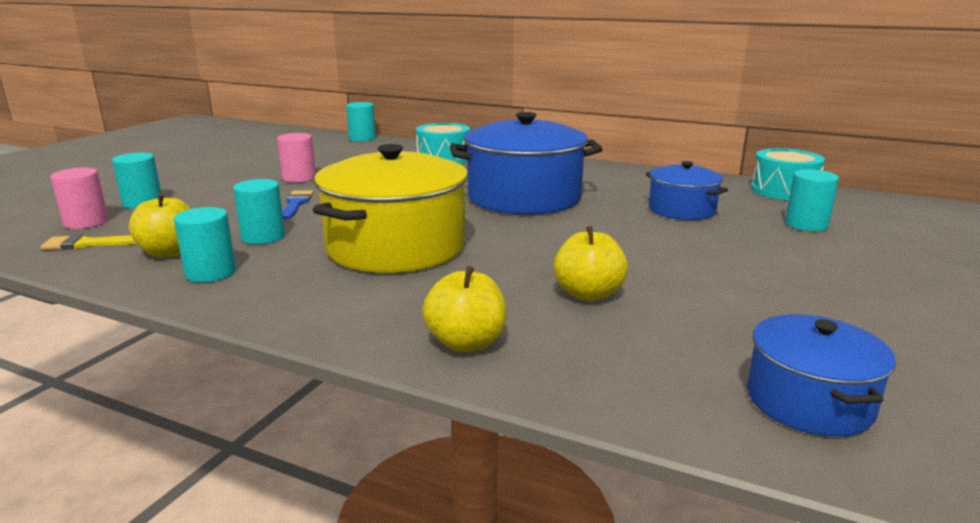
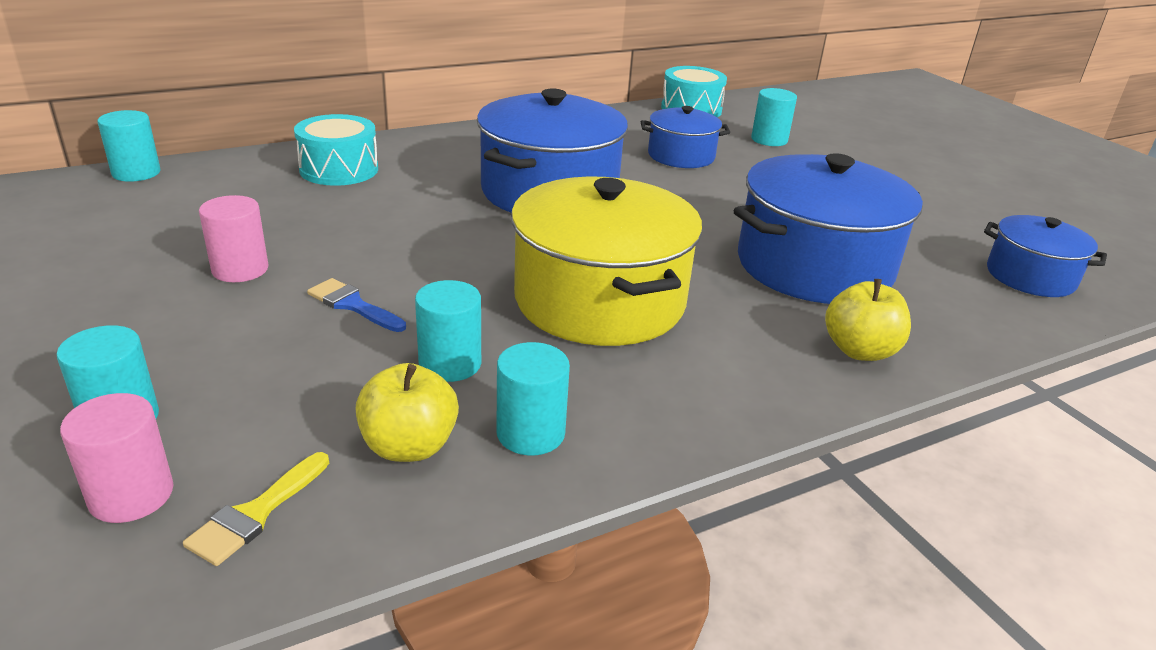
camera: 55 degrees left, 10 degrees up
yellow apple [554,226,628,301] -> blue pot [734,153,923,304]

